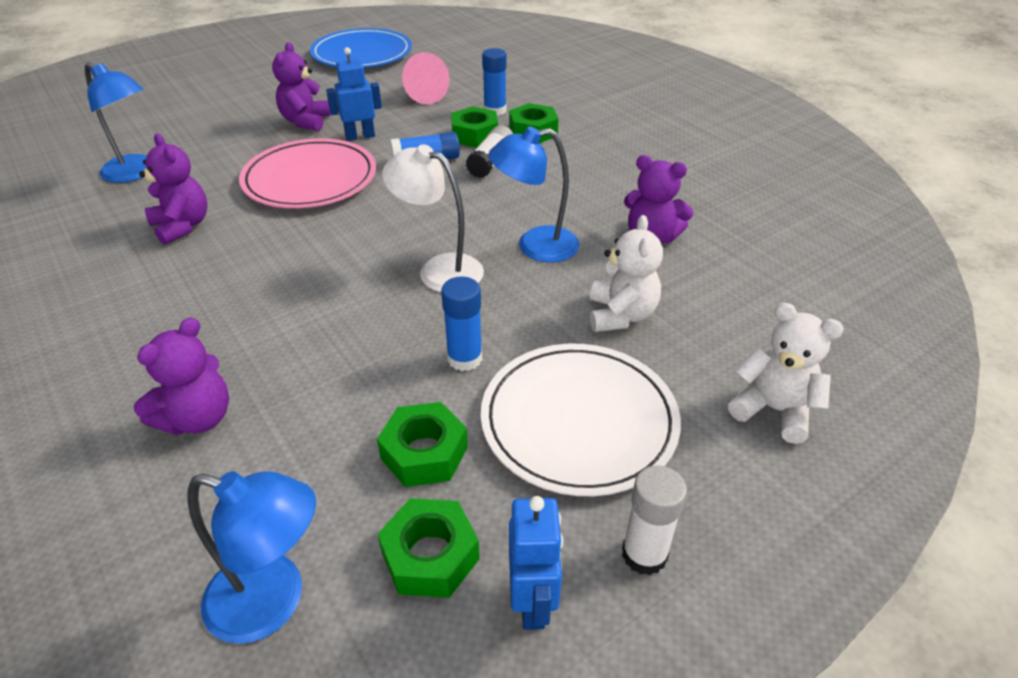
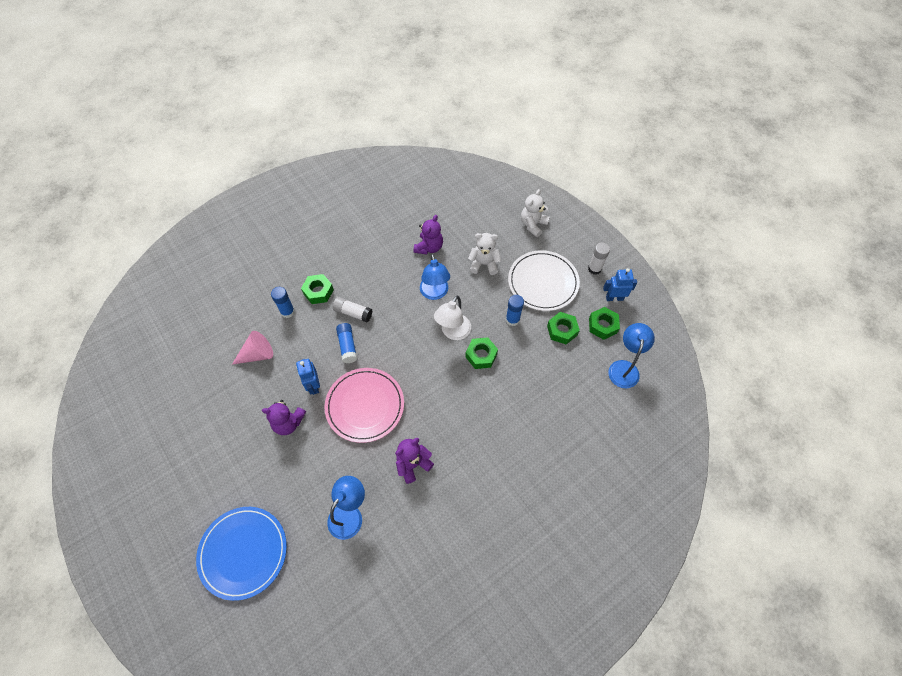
camera: 90 degrees left, 20 degrees up
purple teddy bear [134,317,229,435] -> none
blue plate [310,28,412,68] -> blue plate moved to [196,507,287,601]
green nut [451,106,498,148] -> green nut moved to [465,337,498,369]

